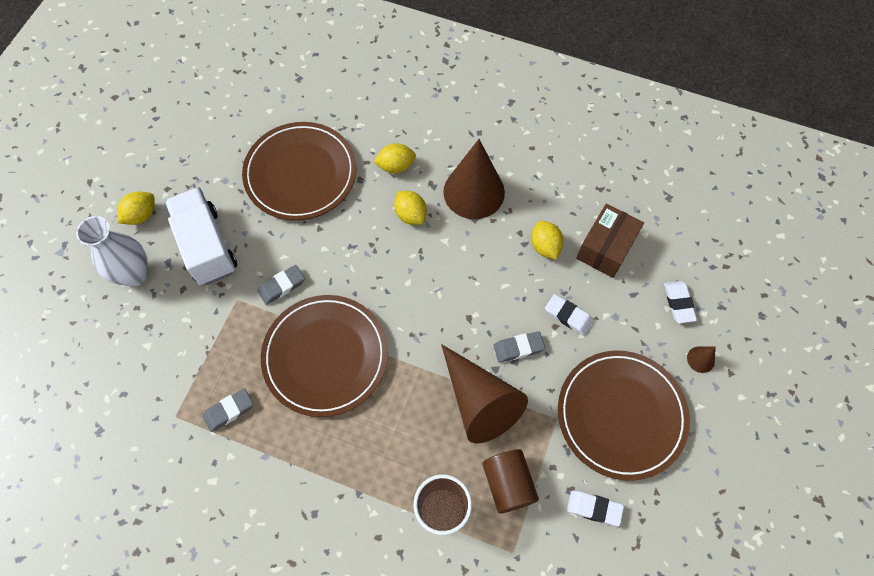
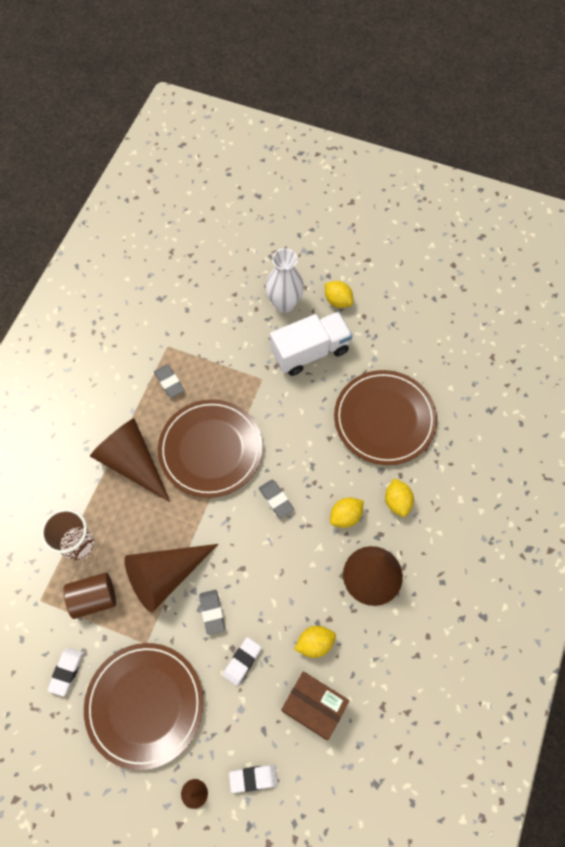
camera: 90 degrees right, 0 degrees up
grey eraser [257,265,305,305] -> grey eraser moved to [259,480,294,518]
none -> brown cone [90,418,170,502]

